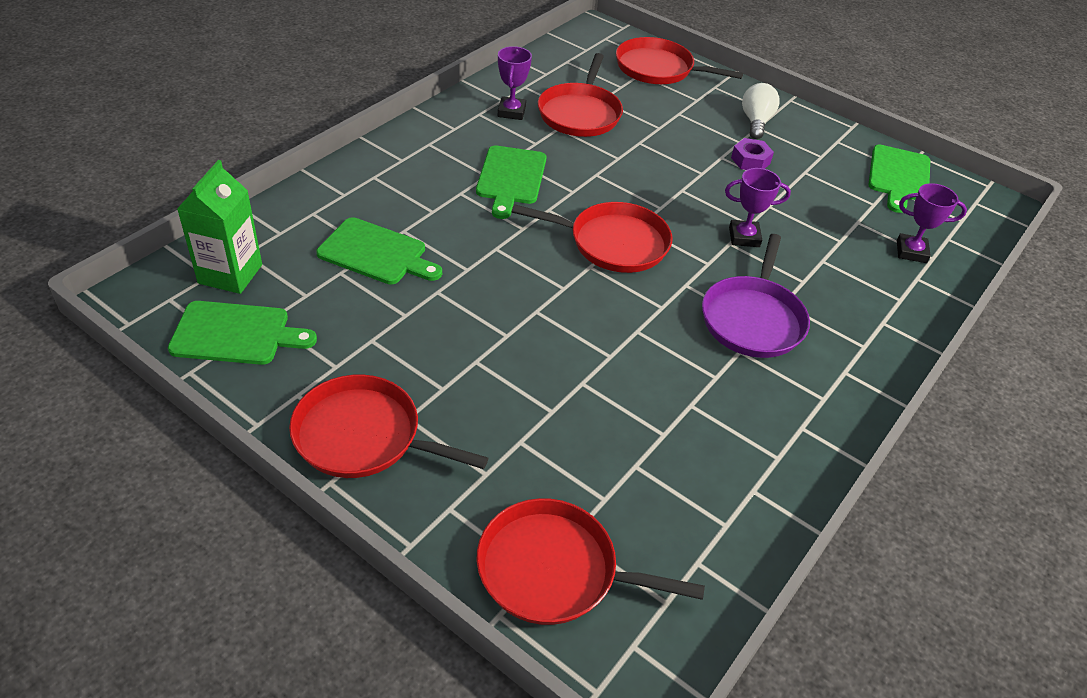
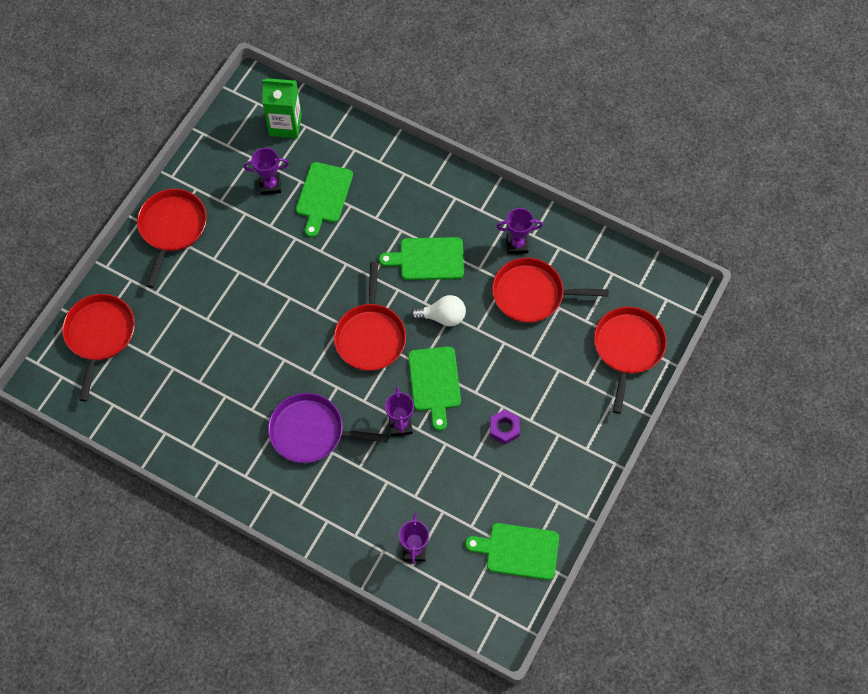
camera: 85 degrees right, 20 degrees up
green cutting board [168,301,317,365] -> green cutting board moved to [408,346,461,431]
white light bulb [742,83,780,139] -> white light bulb moved to [411,295,466,327]
none -> purple trophy [244,148,289,195]

